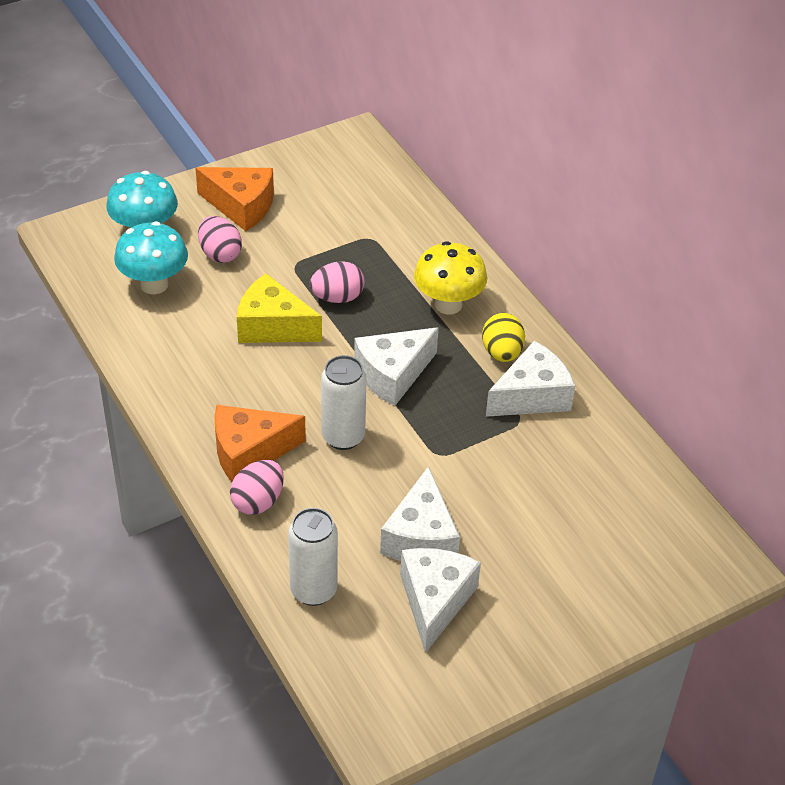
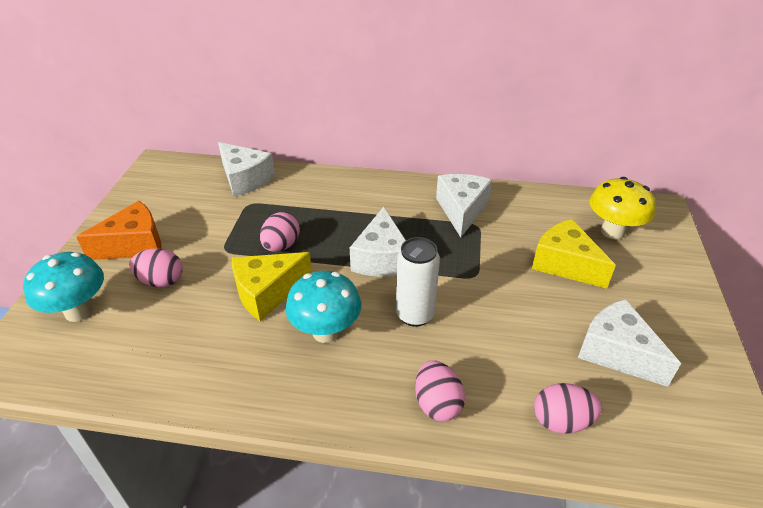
camera: 50 degrees left, 5 degrees down
turquoise mushroom [114,222,188,294] -> turquoise mushroom moved to [285,271,361,343]
orange cheese [215,405,306,482] -> none
white can [288,508,338,606] -> pink egg [534,383,602,434]
white cheese [380,466,460,561] -> white cheese moved to [218,142,275,197]
yellow mushroom [414,241,487,314] -> yellow mushroom moved to [589,177,656,239]
yellow egg [482,313,525,362] -> none
none -> yellow cheese [532,219,616,289]

